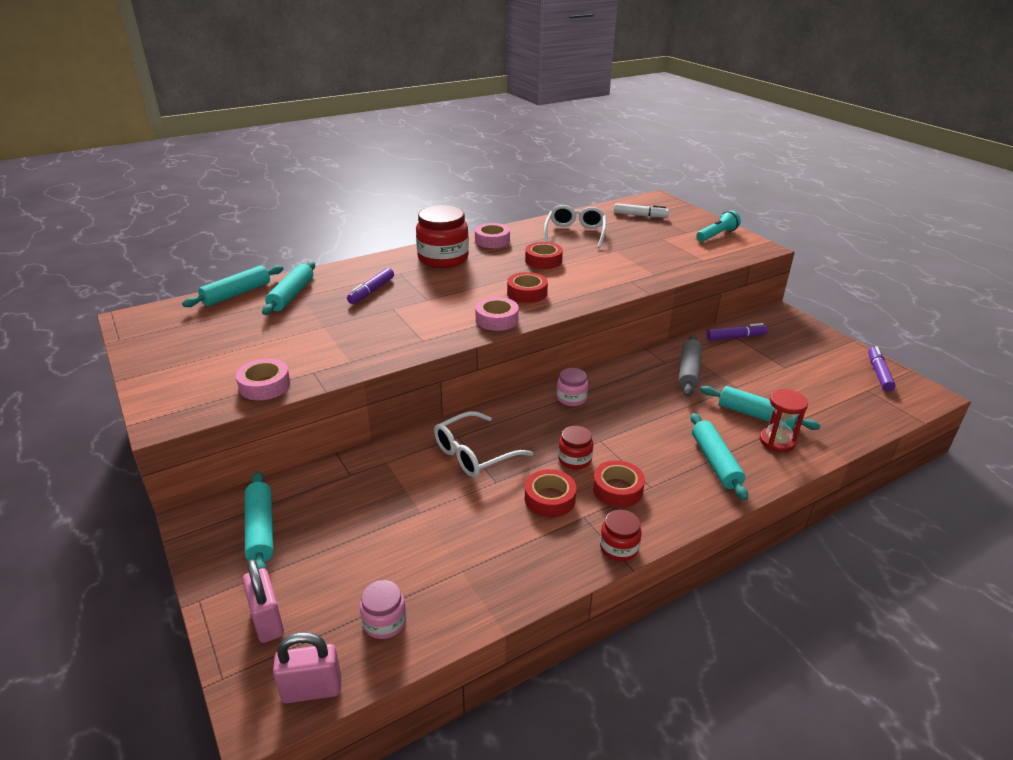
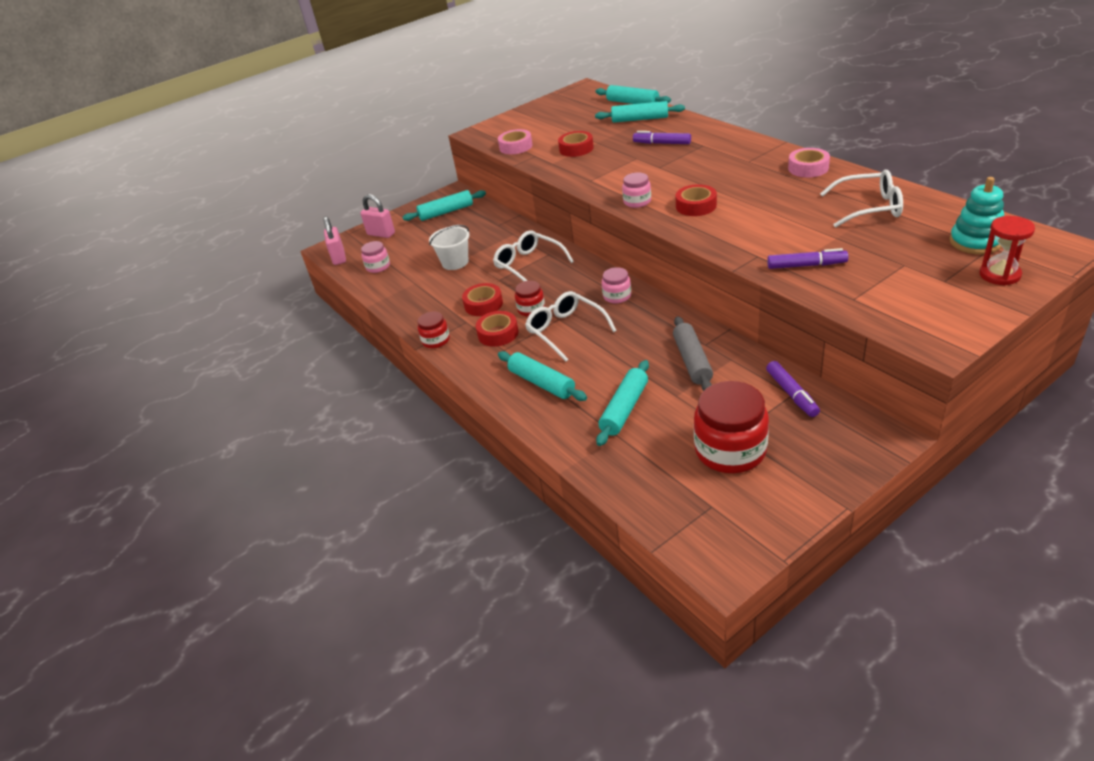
camera: 90 degrees right, 5 degrees up
pink padlock [243,559,284,643] -> pink padlock turned 60 degrees clockwise [360,194,395,238]
red jar [416,205,469,268] -> red jar moved to [694,381,769,473]
pink tape [475,297,519,331] -> pink jar [622,172,651,208]
red tape [525,242,563,269] -> red tape moved to [558,131,594,157]
white marker [614,203,669,218] -> turquoise stacking toy [950,177,1004,254]
grey rolling pin [679,335,702,397] -> grey rolling pin turned 75 degrees clockwise [673,317,713,391]
turquoise rolling pin [691,413,748,500] -> turquoise rolling pin turned 60 degrees clockwise [498,351,587,401]
turquoise flashlight [696,210,741,242] -> none
red hourglass [759,389,808,453] -> red hourglass moved to [979,216,1035,285]
purple marker [868,346,896,391] -> purple marker moved to [767,248,848,269]
none -> white bucket [429,225,470,270]
none -> white glasses [525,291,617,362]

